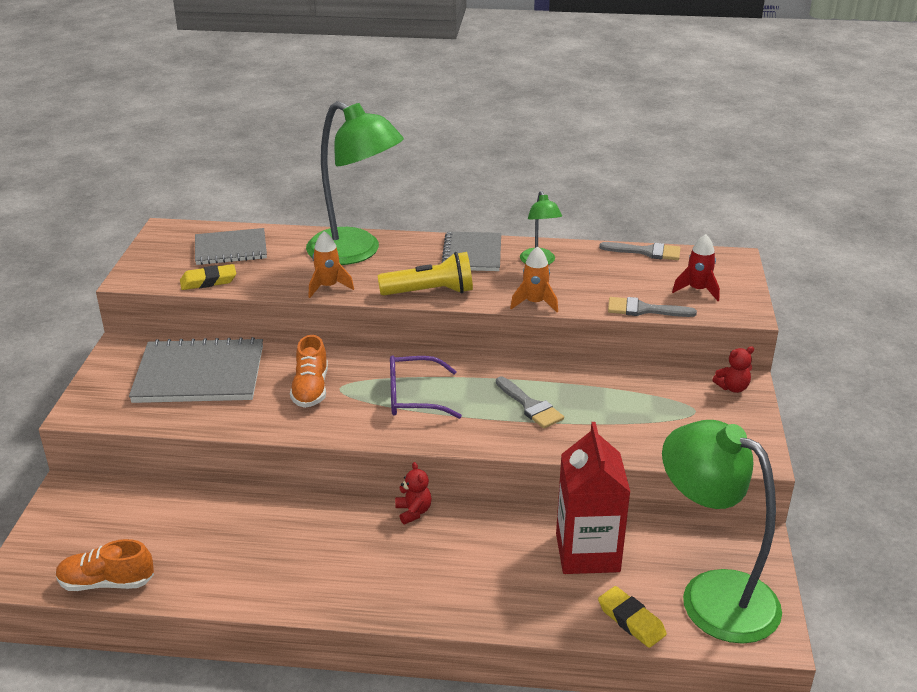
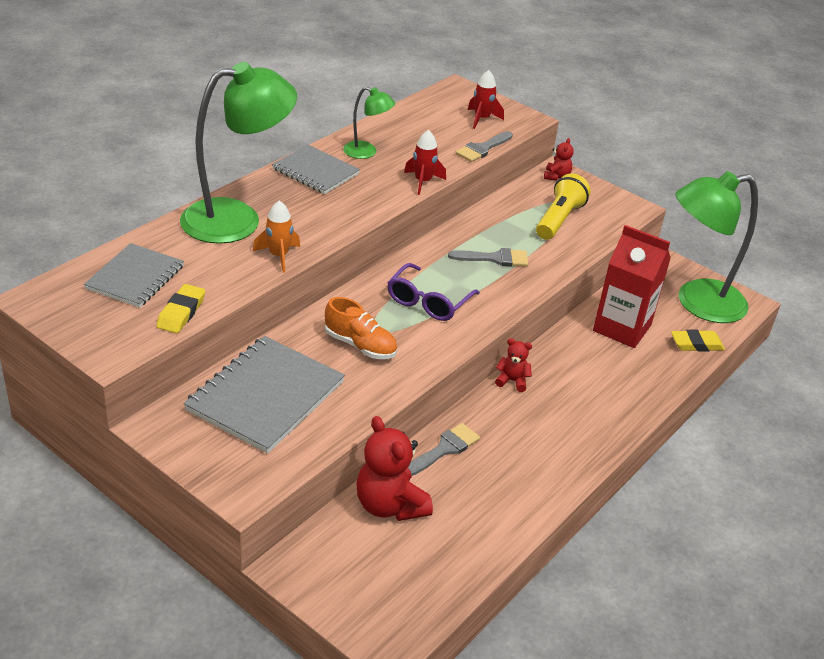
camera: 60 degrees left, 5 degrees up
orange shoe [56,539,154,591] -> none
yellow flashlight [378,252,473,296] -> yellow flashlight moved to [536,173,591,240]
orange rocket [510,246,558,312] -> red rocket [404,130,446,195]
grey brush [599,242,681,260] -> grey brush moved to [408,423,480,476]
none -> red teddy bear [356,416,433,521]

